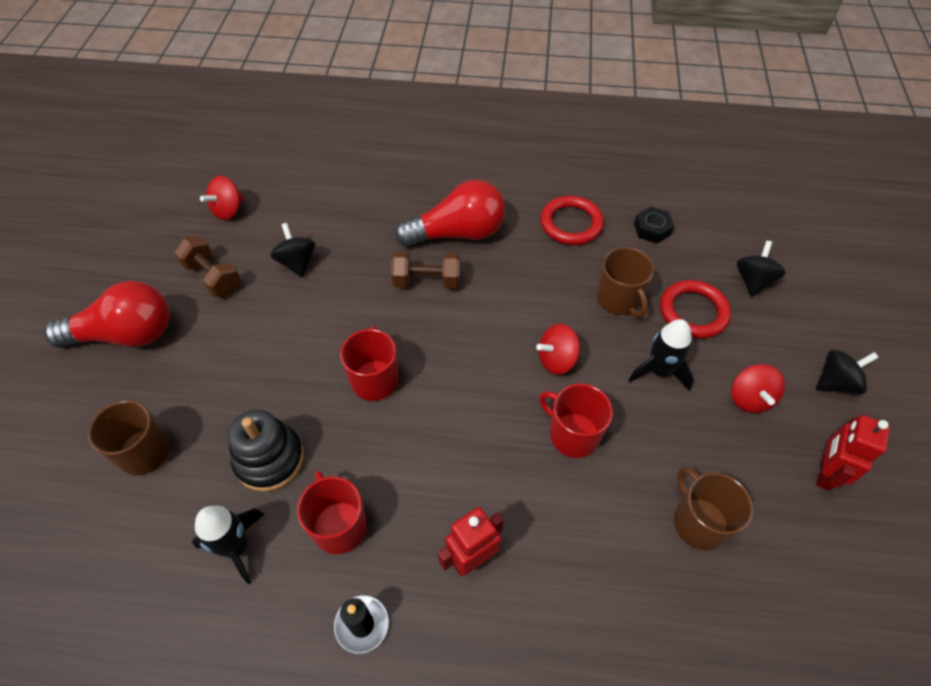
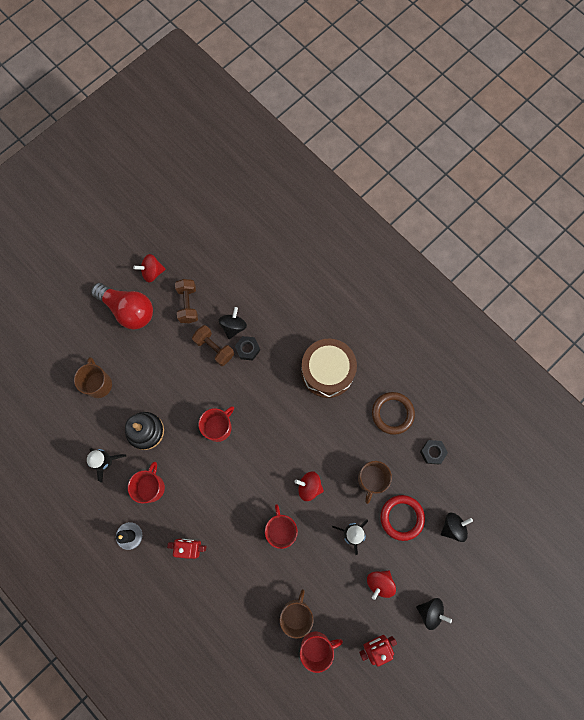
camera: 40 degrees right, 20 degrees up
red spinning top [200,176,244,220] -> red spinning top moved to [133,254,166,282]
brown dumbbell [391,251,460,289] -> brown dumbbell moved to [192,325,234,366]
red light bulb [395,180,505,247] -> brown drum [301,338,357,398]
red ring [540,196,604,245] -> brown ring [372,392,415,435]
none -> black nut [235,336,260,360]
none -> red mug [300,632,343,673]

